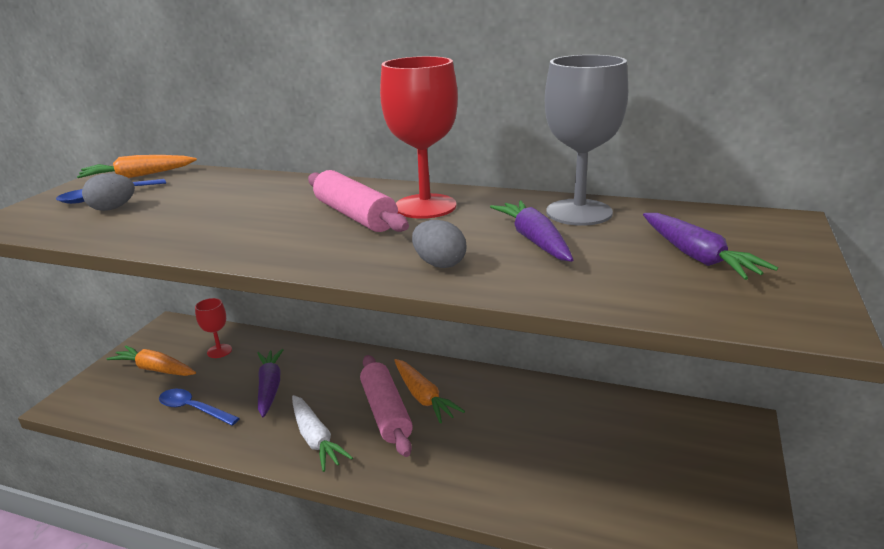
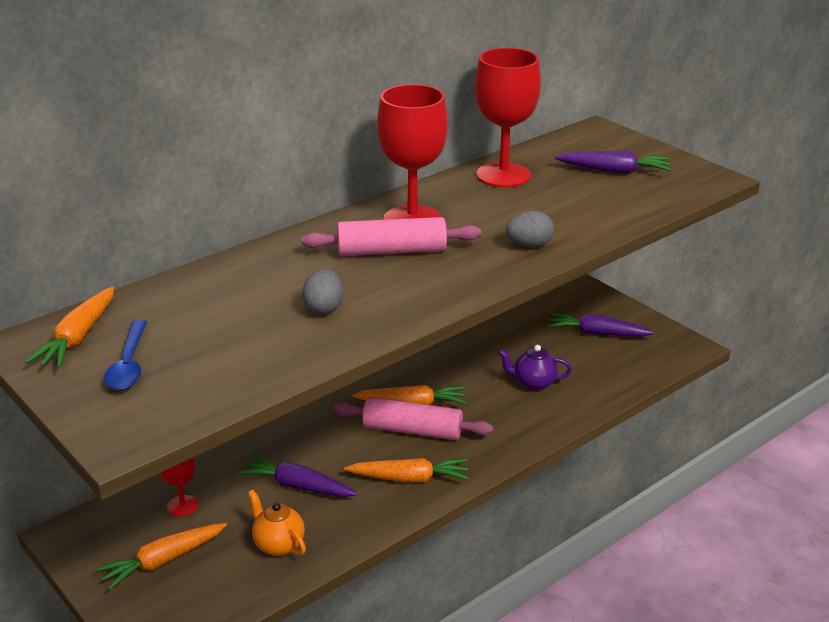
camera: 60 degrees left, 5 degrees up
grey egg [82,173,135,211] -> grey egg moved to [302,269,343,315]
blue spoon [159,389,240,426] -> orange teapot [248,490,306,556]
white carrot [292,395,353,472] -> orange carrot [344,458,469,482]
purple carrot [490,200,573,262] -> purple carrot moved to [548,313,654,337]
grey goblet [545,55,628,226] -> red goblet [475,48,541,188]
none -> purple teapot [498,345,572,391]

